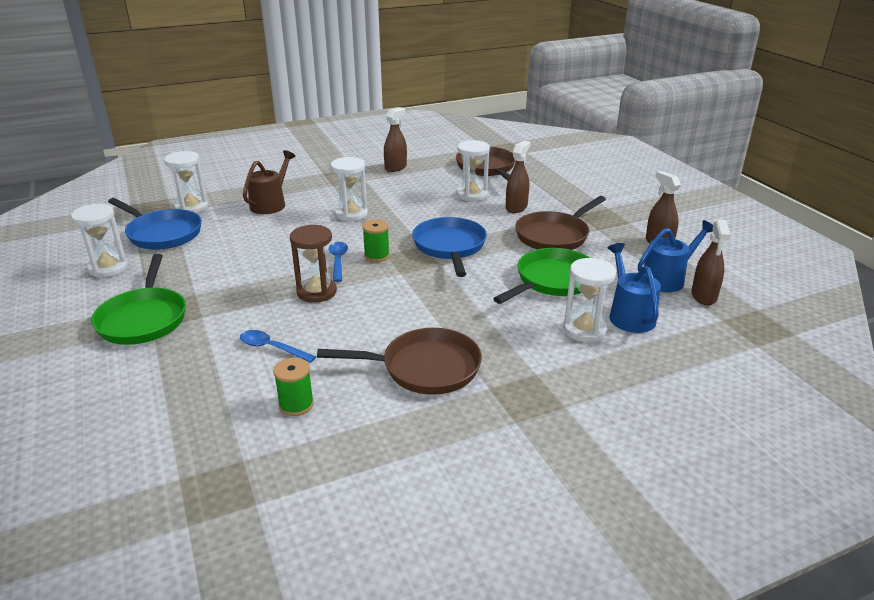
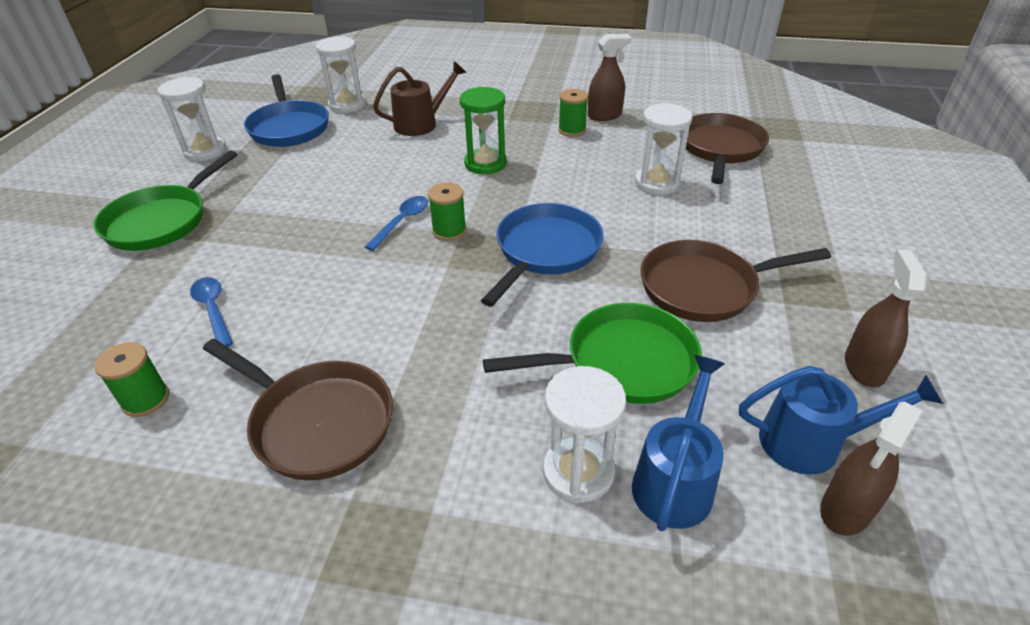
camera: 35 degrees right, 10 degrees up
brown hourglass [290,225,337,303] -> none
white hourglass [331,157,368,221] -> green hourglass [460,87,507,174]
brown spray bottle [506,141,530,213] -> none
none -> green spool [558,89,588,137]

